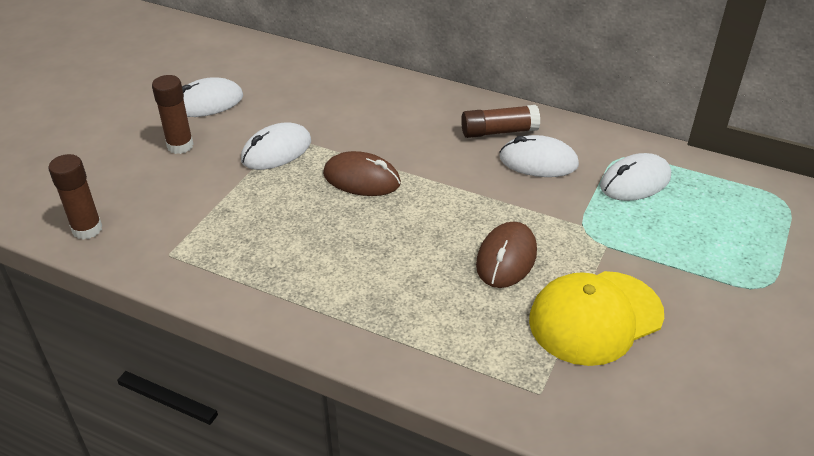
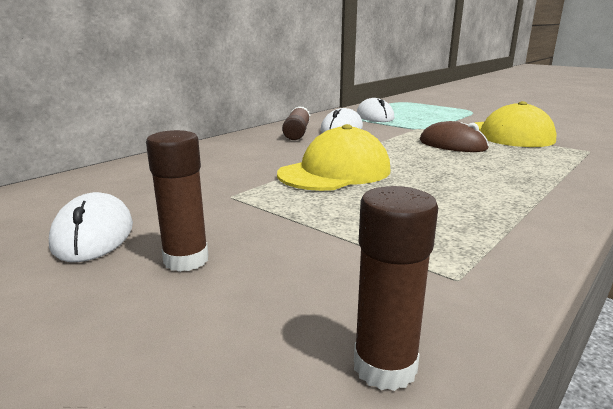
camera: 75 degrees left, 20 degrees down
white mouse [241,122,311,170] -> none
brown mouse [323,151,401,196] -> yellow cap [277,124,390,191]

